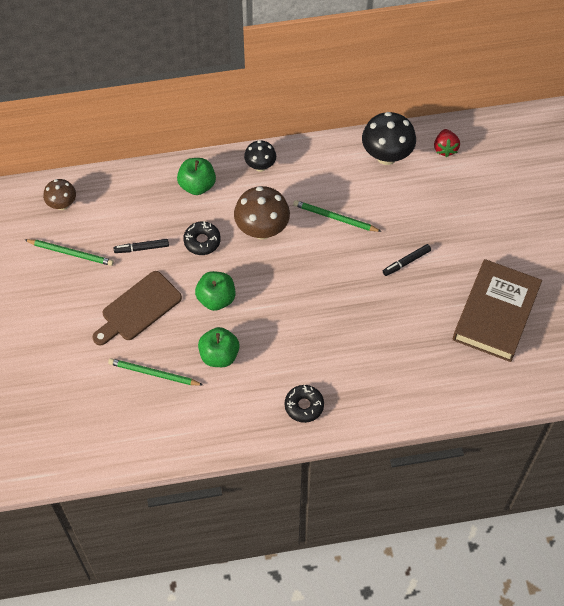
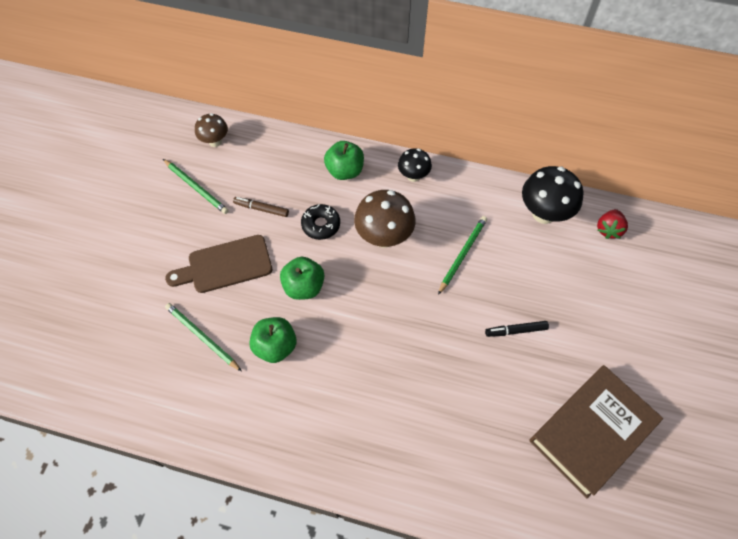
camera: 25 degrees right, 0 degrees up
black marker [114,239,169,253] -> brown marker [233,197,289,217]
black donut [285,385,324,423] -> none
green pencil [293,200,382,232] -> green pencil turned 75 degrees clockwise [438,216,487,295]

